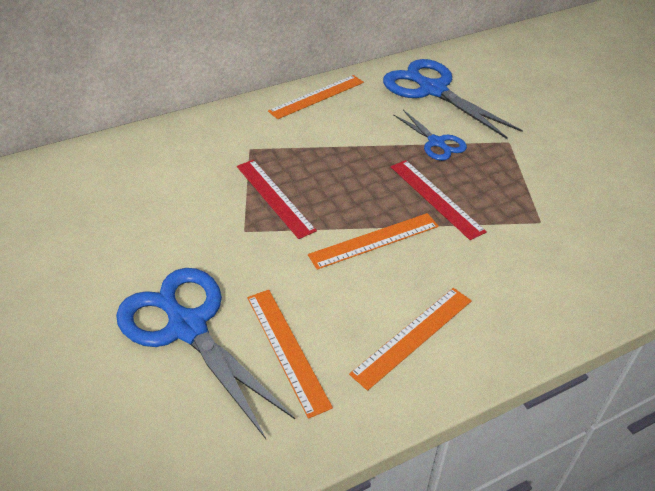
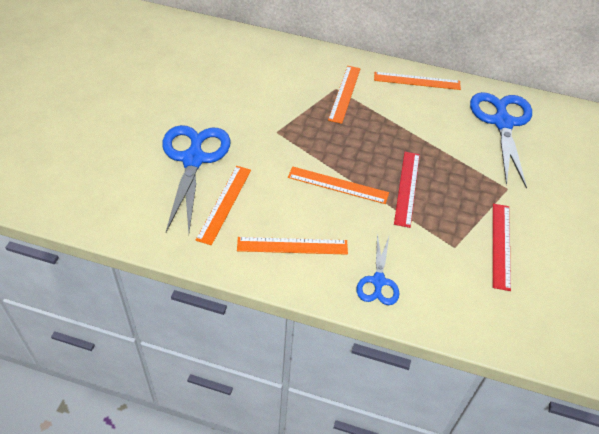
camera: 40 degrees right, 5 degrees up
red ruler [237,160,317,239] -> red ruler moved to [493,204,511,291]
blue scissors [393,110,467,161] -> blue scissors moved to [357,234,399,305]
none -> orange ruler [328,66,361,124]

